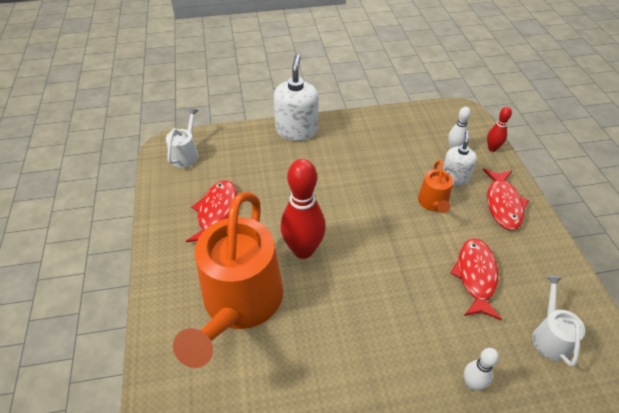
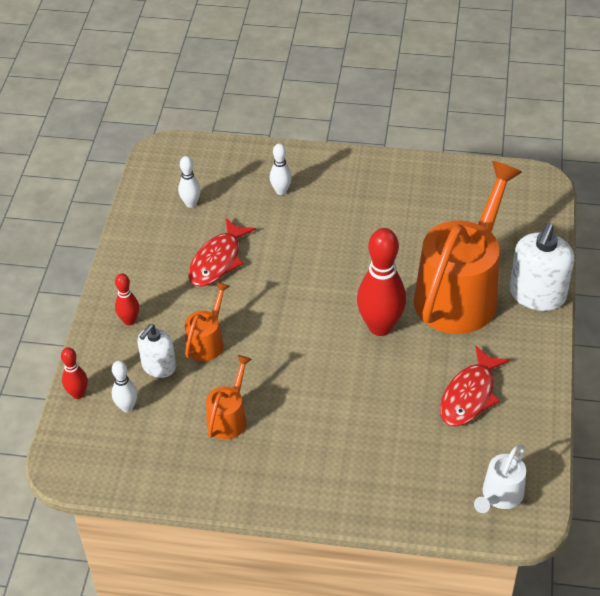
camera: 160 degrees left, 0 degrees up
white soap dispenser [274,54,319,141] -> white soap dispenser moved to [509,223,574,311]
red fish [483,169,529,230] -> red bowling pin [115,274,139,325]
white watering can [532,276,585,367] -> white bowling pin [178,156,201,208]
none -> orange watering can [206,355,252,439]

